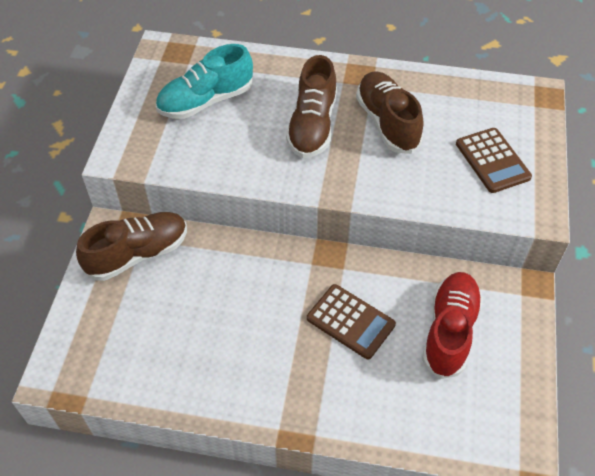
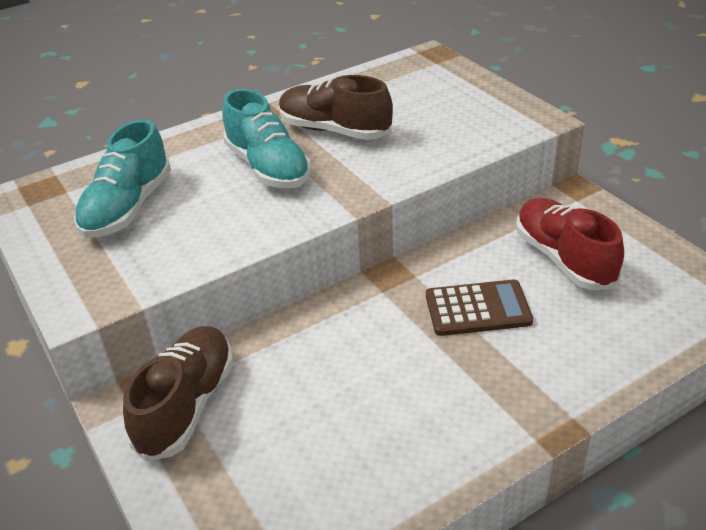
camera: 40 degrees left, 15 degrees down
brown shoe [286,55,337,158] -> turquoise shoe [222,89,311,189]
brown calculator [456,128,532,193] -> none

